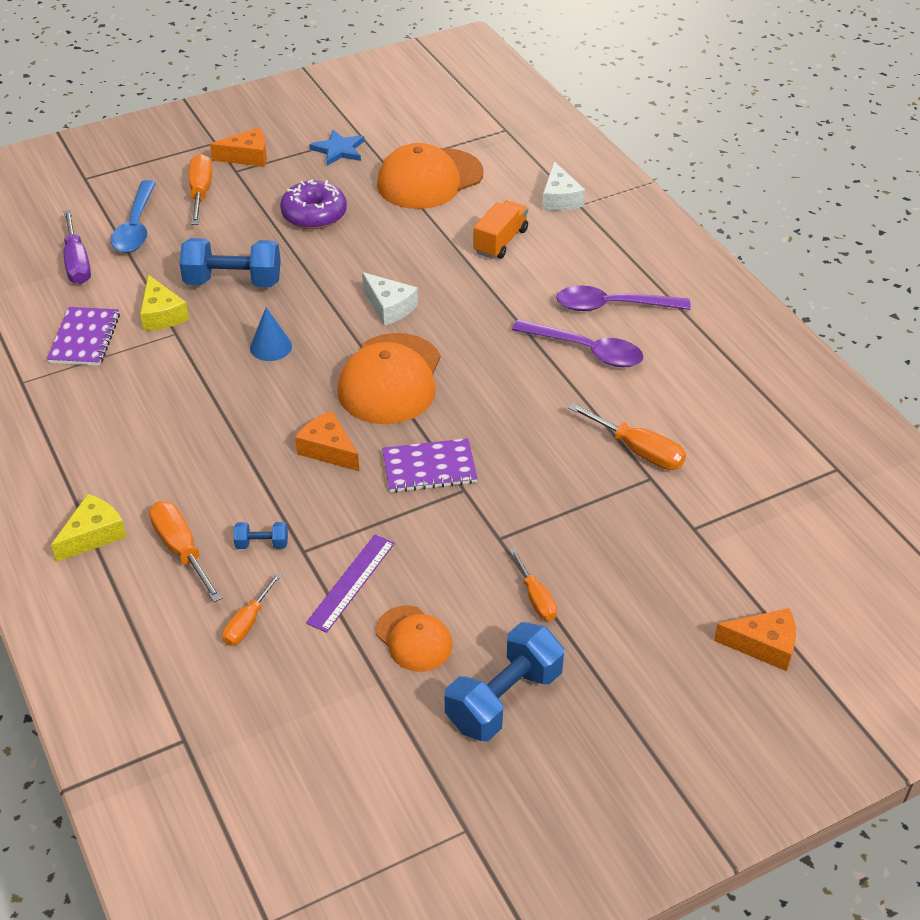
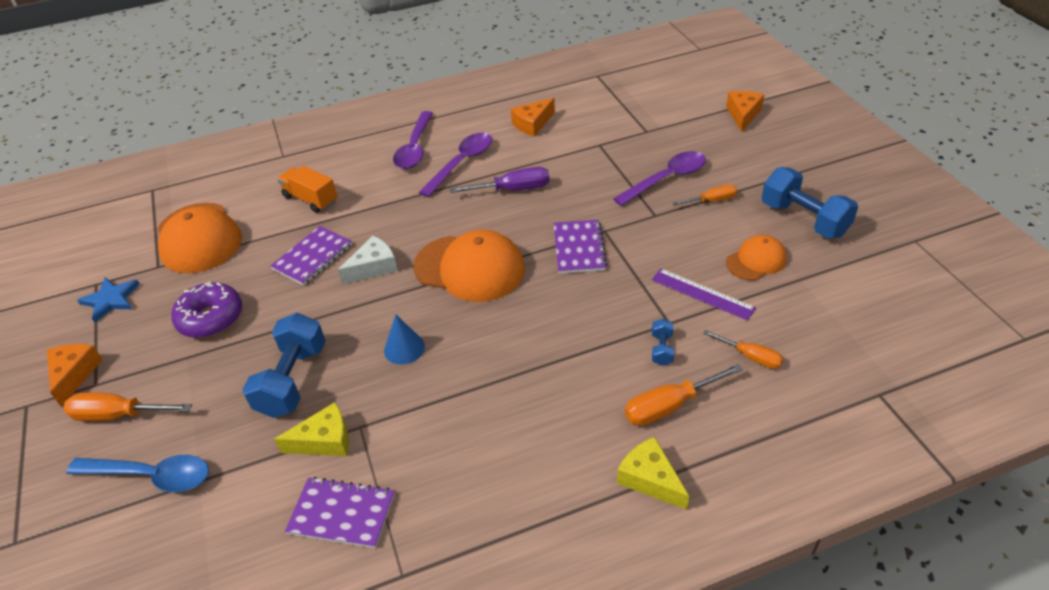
camera: 80 degrees left, 0 degrees up
purple screwdriver [63,210,91,284] -> purple screwdriver moved to [450,167,550,193]
orange cheese [295,411,359,471] -> orange cheese moved to [511,98,555,137]
white cheese [542,162,585,211] -> none
orange screwdriver [568,403,686,470] -> none
none -> purple notebook [270,226,352,285]
none -> purple spoon [613,151,706,206]

